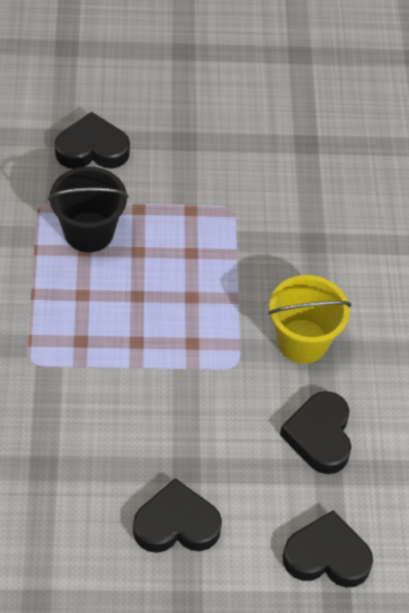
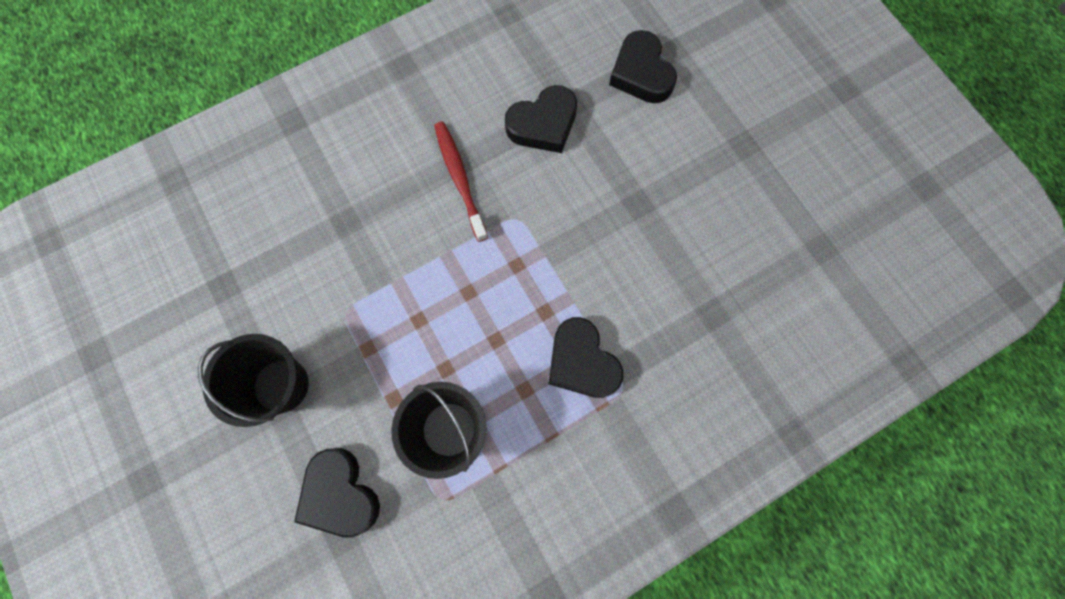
camera: 115 degrees left, 20 degrees up
black heart [133,478,222,553] -> black heart moved to [548,317,623,398]
yellow bucket [268,275,351,363] -> red toothbrush [434,122,488,242]
none -> black bucket [198,334,309,427]

